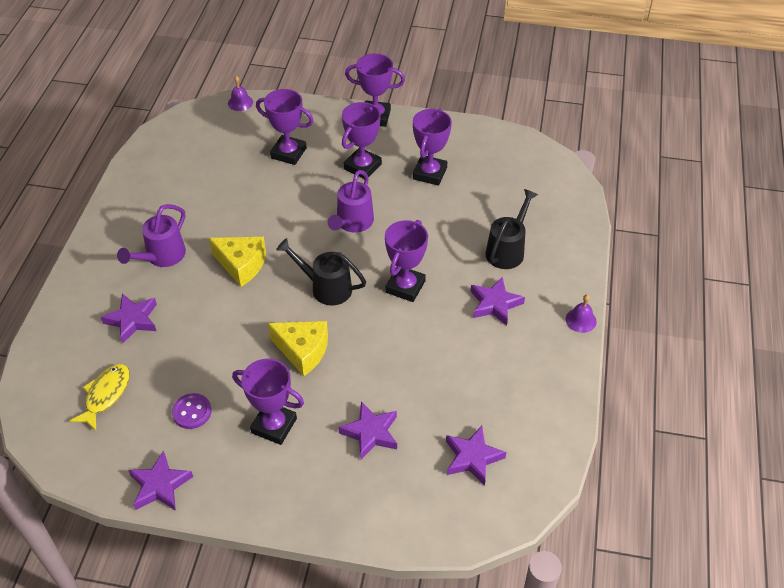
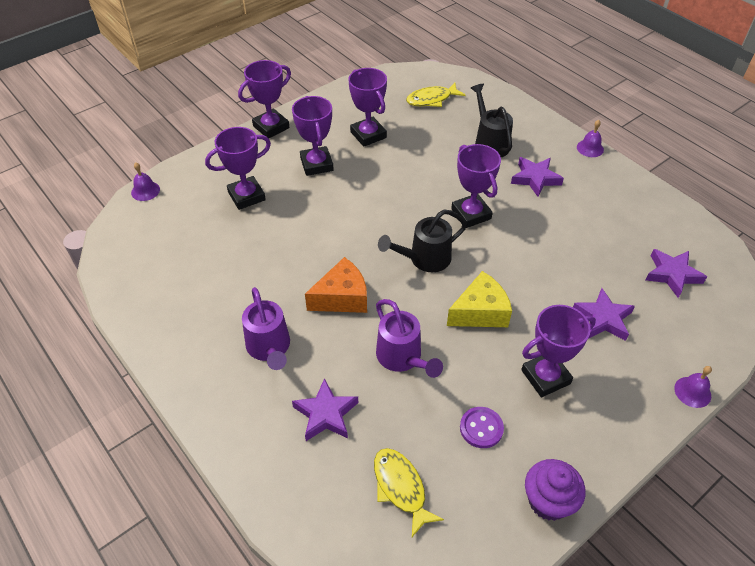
camera: 50 degrees left, 0 degrees up
purple star [128,451,193,510] -> purple cupcake [525,459,585,521]
yellow cheese [209,237,266,287] -> orange cheese [305,257,367,313]
purple watering can [328,170,374,232] -> purple watering can moved to [376,299,443,378]
none -> yellow fish [406,83,465,107]
none -> purple bell [674,366,712,408]

